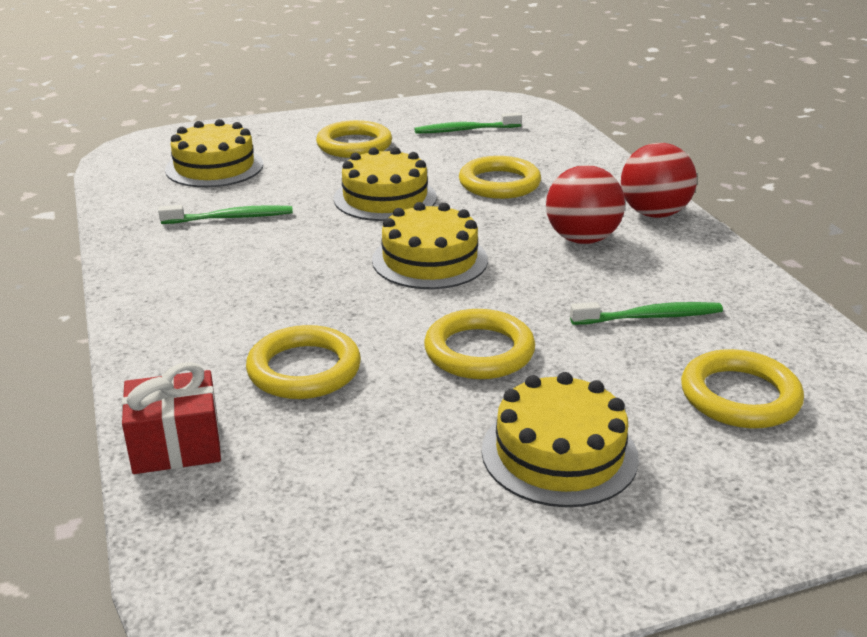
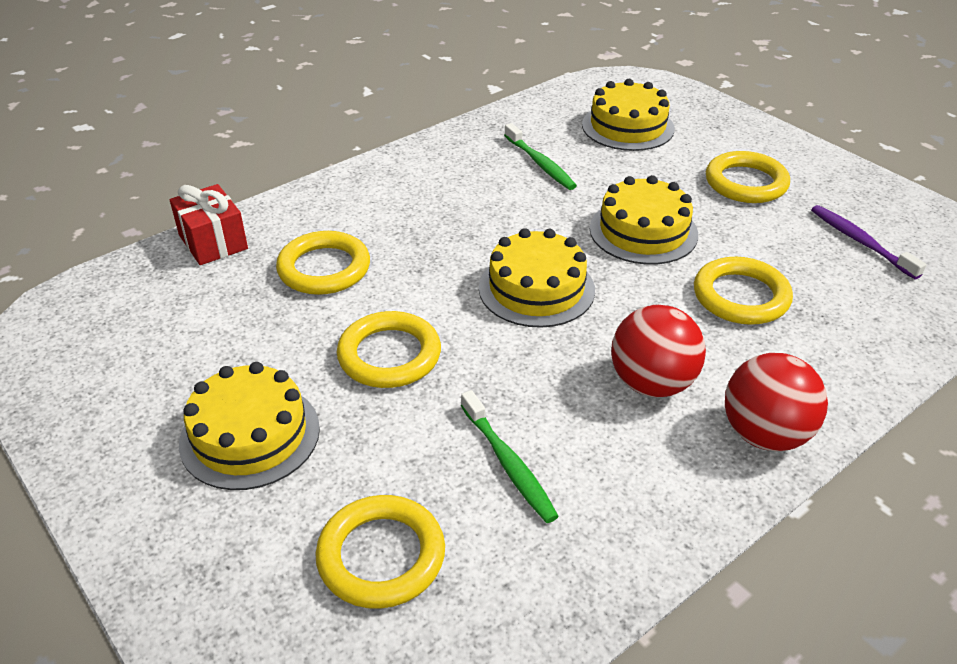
camera: 70 degrees right, 10 degrees up
green toothbrush [415,112,522,134] -> purple toothbrush [811,205,926,279]

